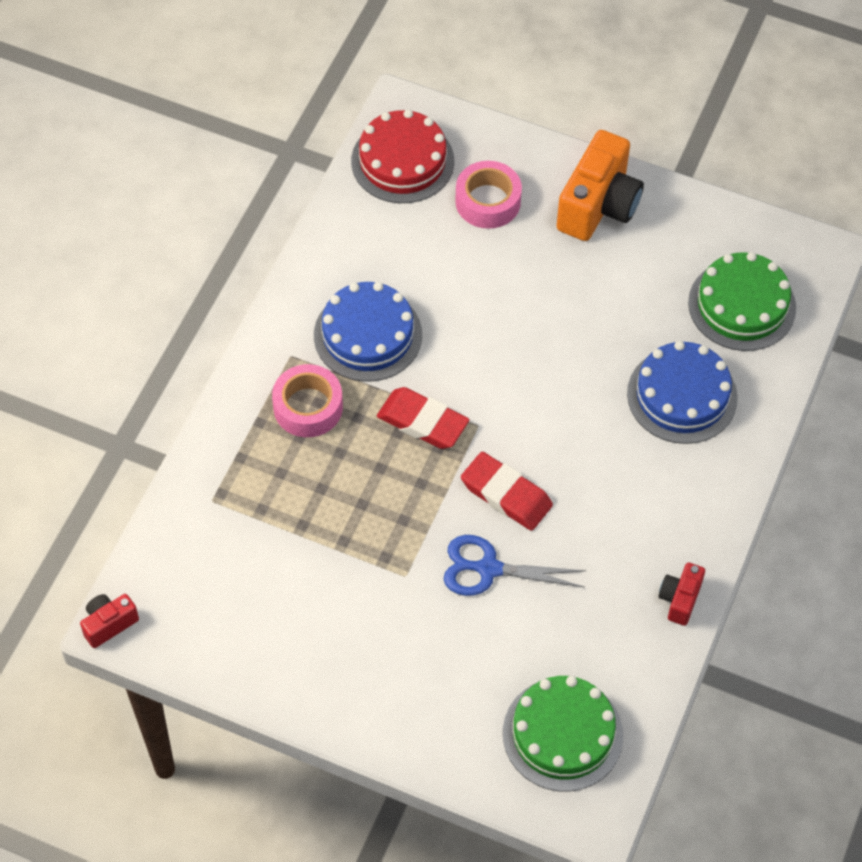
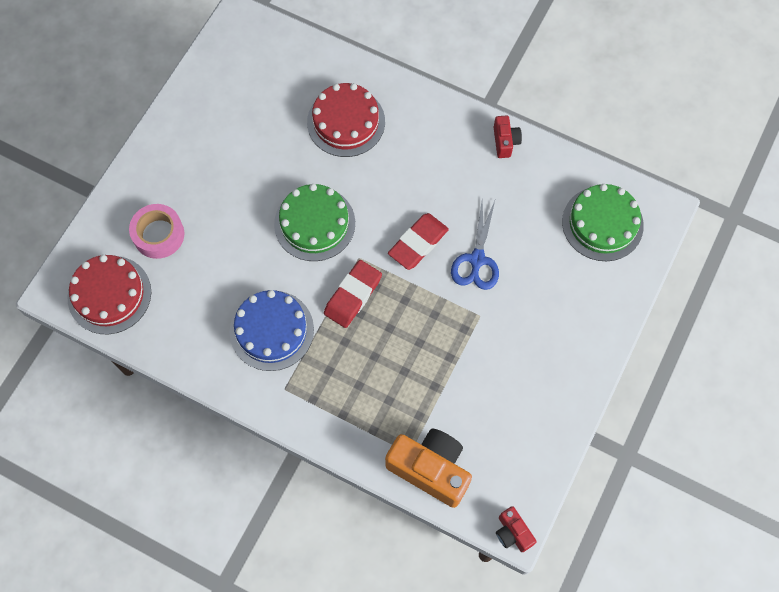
camera: 85 degrees left, 10 degrees up
pink tape [272,364,343,437] -> none
orange camera [556,130,644,241] -> orange camera moved to [385,429,472,508]
blue cake [627,341,738,444] -> red cake [307,83,385,157]
red camera [658,563,705,626] -> red camera turned 120 degrees counterclockwise [494,115,522,158]
green cake [688,252,796,351] -> green cake moved to [274,184,355,261]

